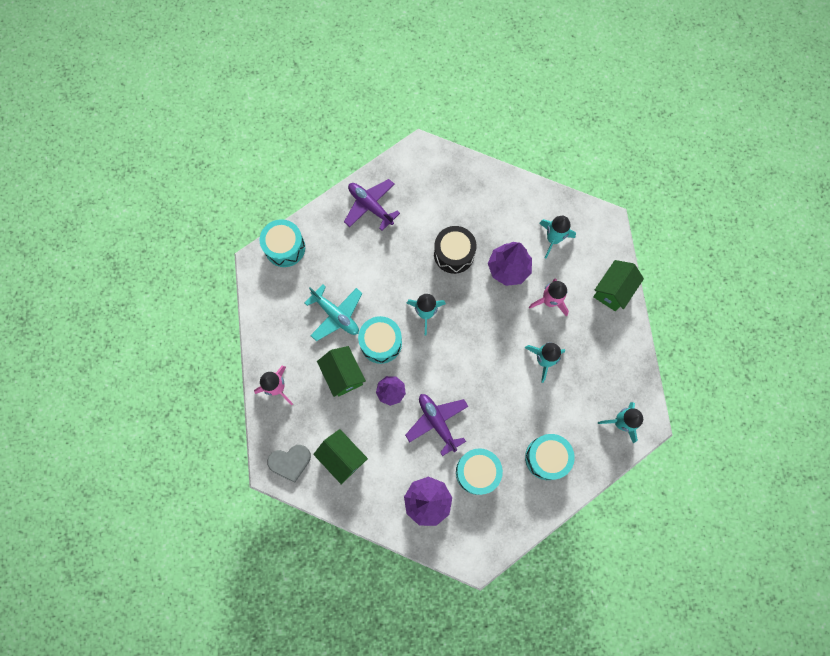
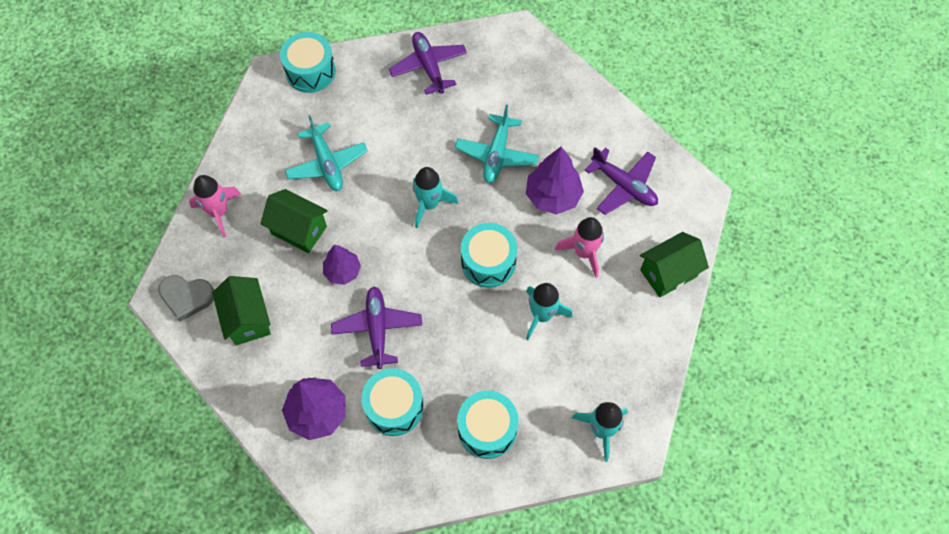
camera: 25 degrees right, 10 degrees down
green house [317,346,366,397] -> green house turned 60 degrees counterclockwise [260,189,328,253]
turquoise drum [358,316,402,364] -> turquoise drum moved to [461,223,517,288]
black drum [434,226,477,274] -> turquoise plane [455,105,539,183]
turquoise rocket [539,216,576,258] -> purple plane [585,147,658,215]

